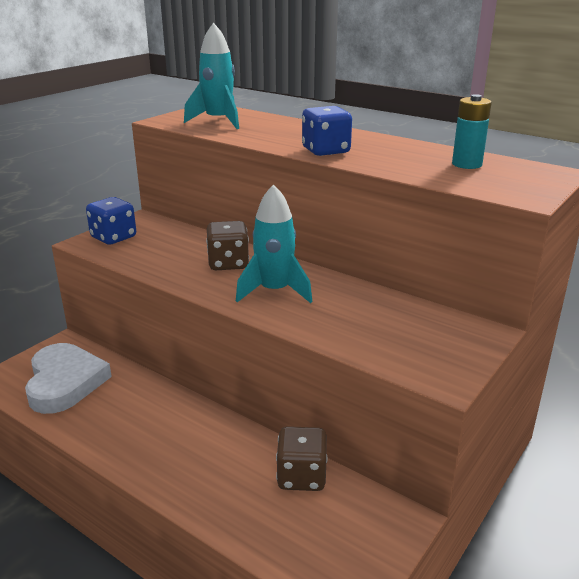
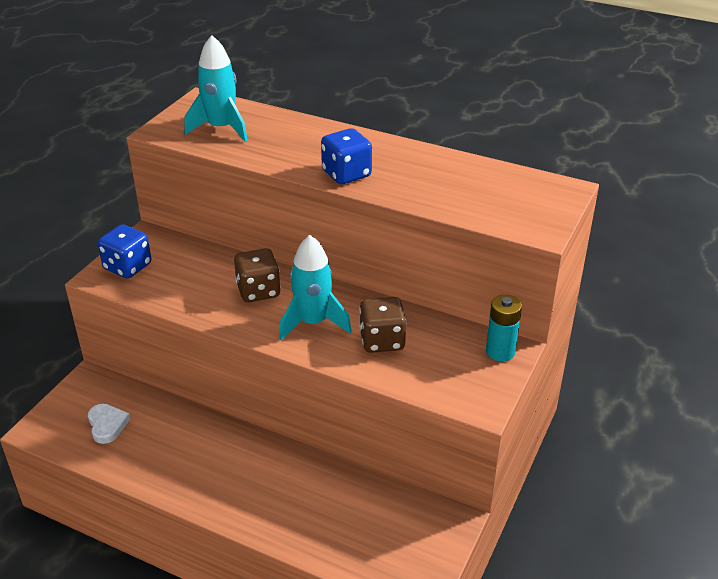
camera: 10 degrees left, 10 degrees up
white heart [25,343,112,414] -> white heart [88,404,130,444], size x0.51
brown dice [276,426,328,491] -> brown dice moved to [359,297,407,353]
turquoise battery [452,94,492,169] -> turquoise battery moved to [486,295,522,362]

